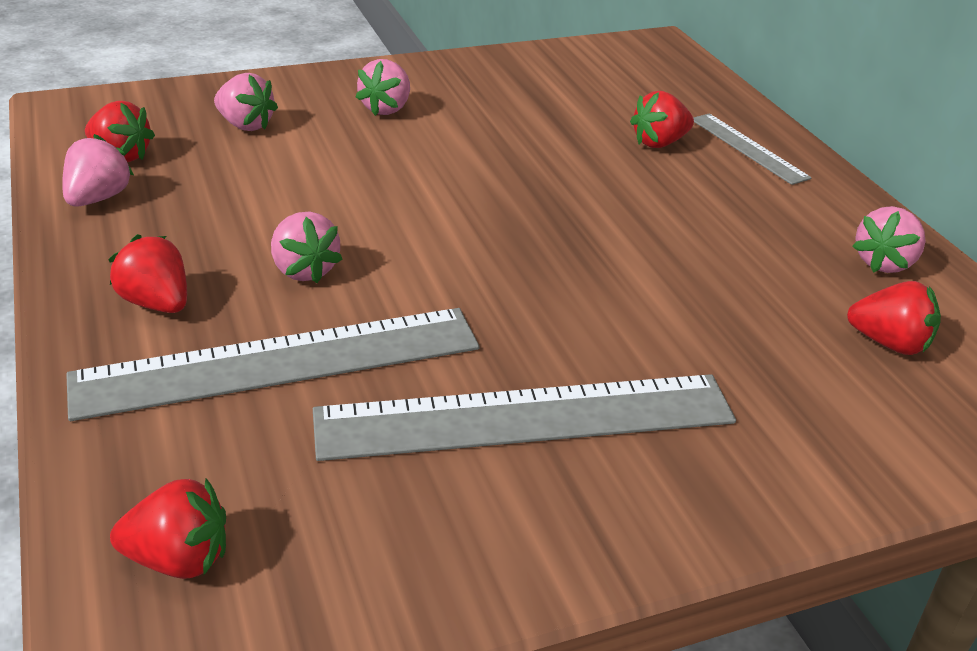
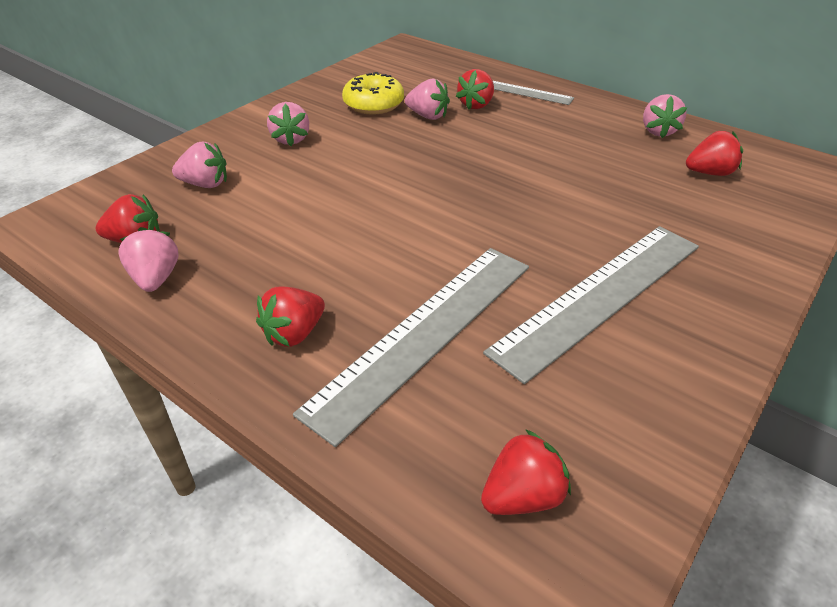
camera: 30 degrees left, 5 degrees up
red strawberry [108,234,187,313] -> red strawberry turned 60 degrees counterclockwise [256,287,325,347]
pink strawberry [271,212,342,283] -> pink strawberry moved to [405,79,450,120]
none -> yellow donut [342,72,404,114]

